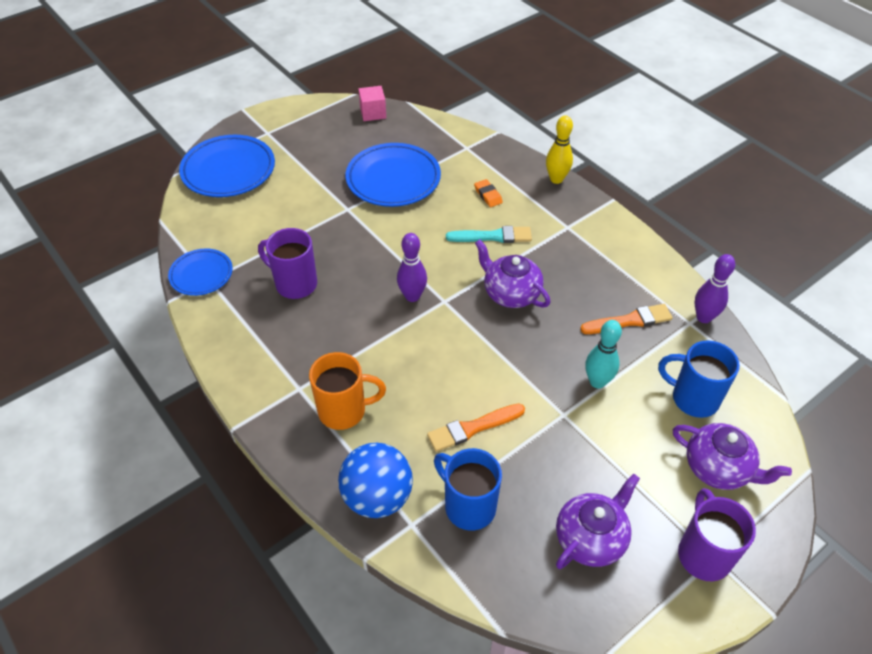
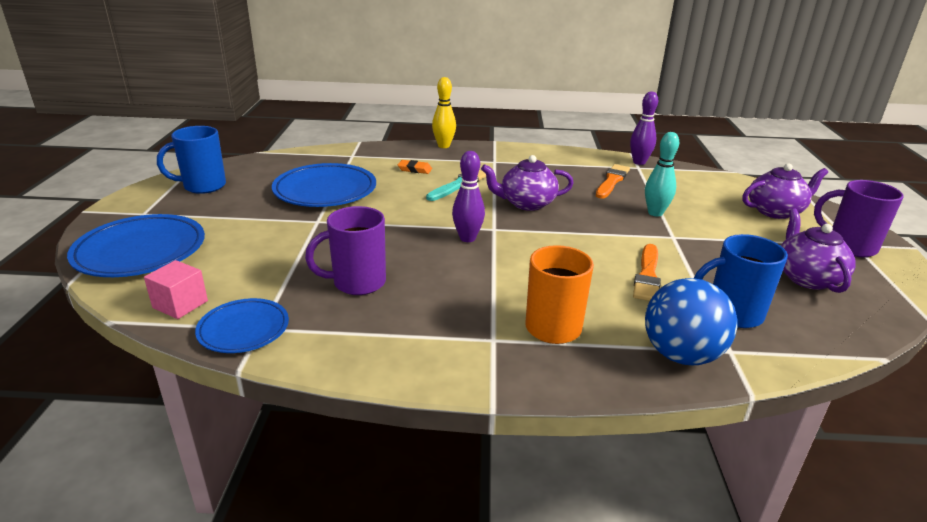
camera: 50 degrees left, 20 degrees down
pink cube [358,86,386,121] -> pink cube moved to [144,260,208,319]
blue mug [658,341,740,418] -> blue mug moved to [157,126,226,194]

